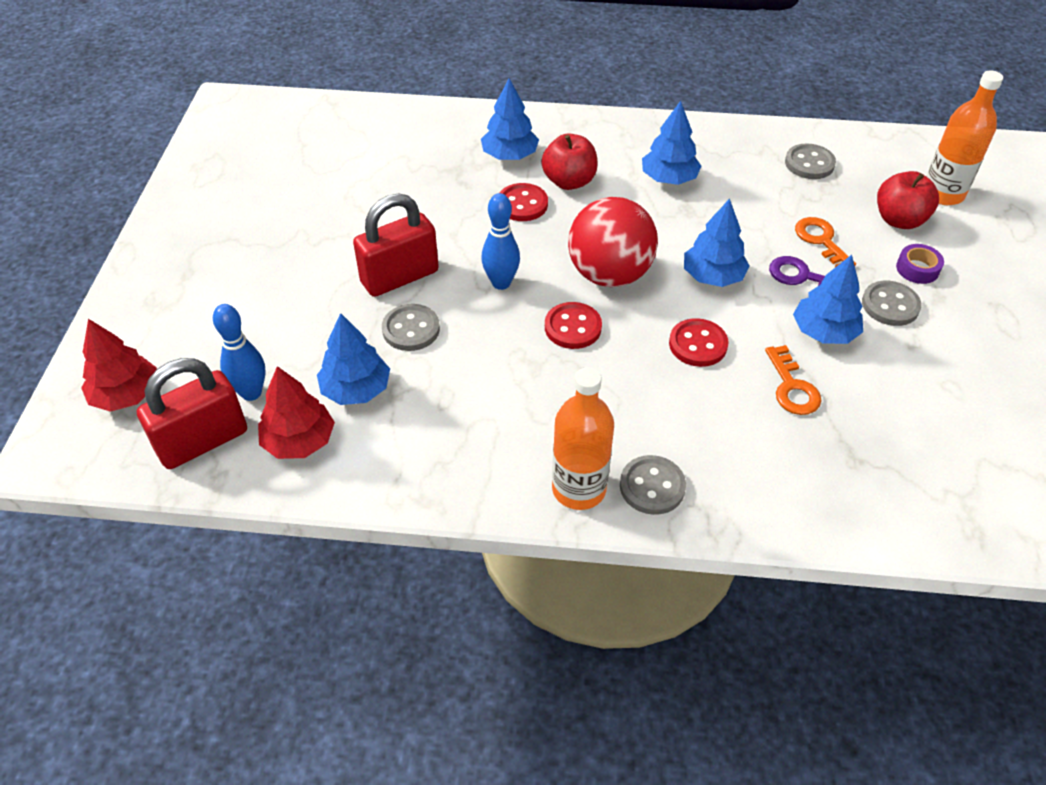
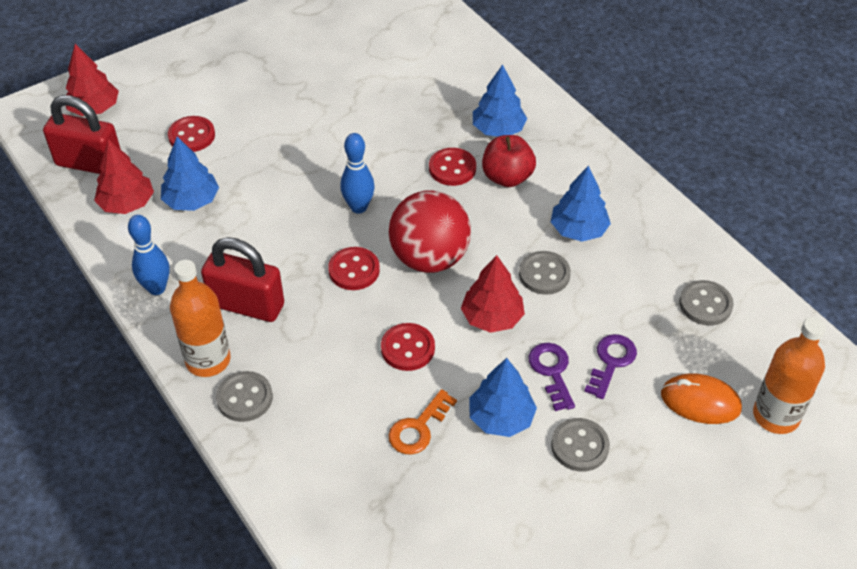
camera: 50 degrees right, 0 degrees up
blue bowling pin [213,304,266,401] -> blue bowling pin moved to [128,215,170,295]
red padlock [353,193,439,297] -> red padlock moved to [201,237,284,322]
grey button [382,304,440,351] -> grey button moved to [519,251,571,295]
blue tree [684,198,750,287] -> red tree [461,255,525,333]
orange key [795,217,856,267] -> purple key [584,334,637,399]
red apple [877,171,939,229] -> orange mouse [661,373,742,424]
purple tape [896,244,944,284] -> none
none -> red button [168,116,215,152]

